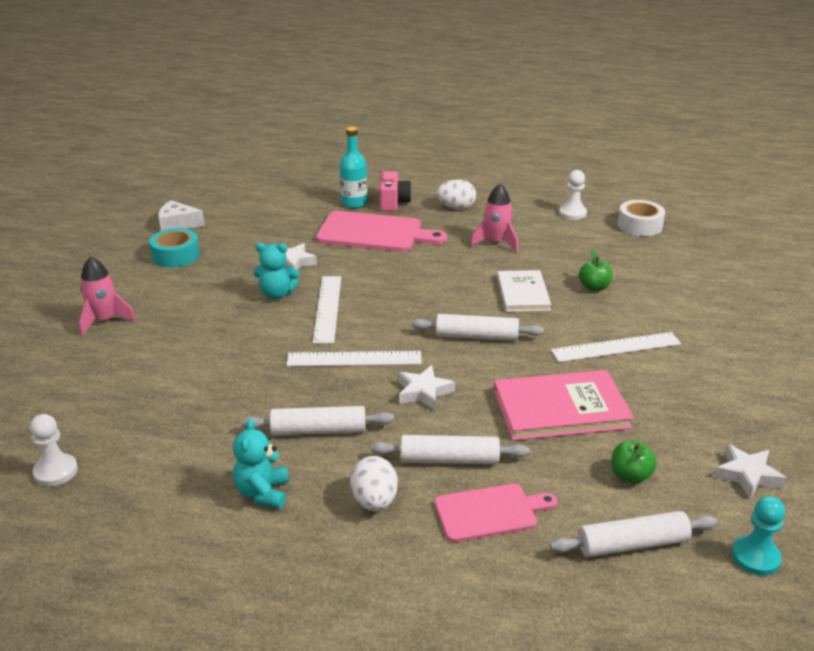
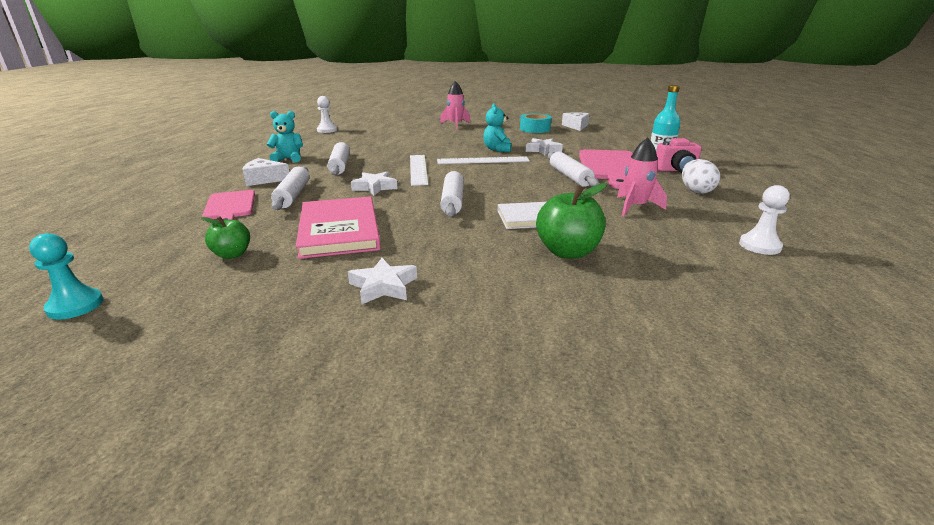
camera: 85 degrees right, 5 degrees down
white egg [350,456,398,511] -> white cheese [243,158,289,186]
white rolling pin [549,511,718,557] -> white rolling pin moved to [547,151,599,187]
white ruler [551,332,681,362] -> none
green apple [579,250,612,291] -> green apple [536,183,607,259], size x1.67
white tape [618,200,665,236] -> none
white star [714,444,786,499] -> white star moved to [348,258,417,304]

